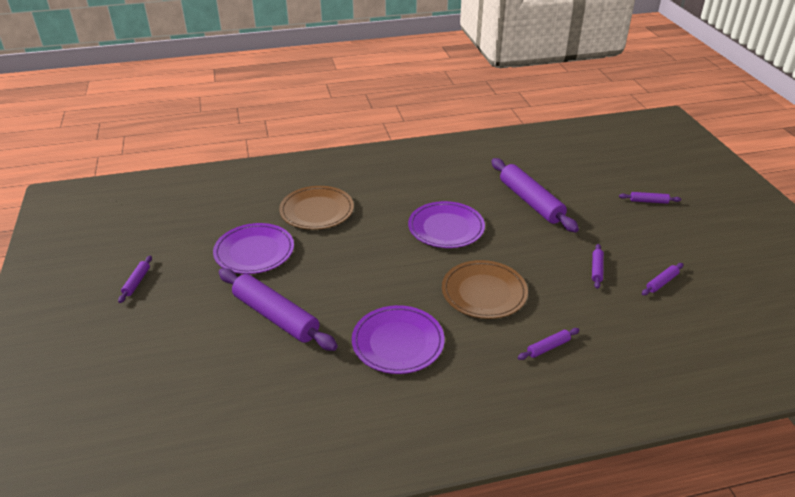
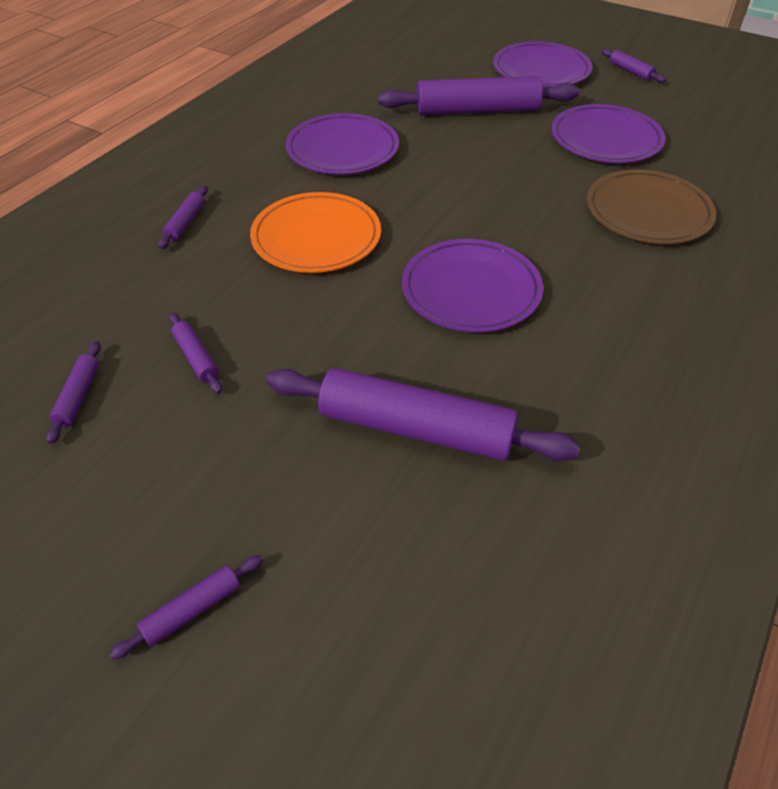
camera: 135 degrees right, 10 degrees up
brown plate [442,260,528,319] -> orange plate [250,192,381,273]
none -> purple plate [493,42,592,88]

